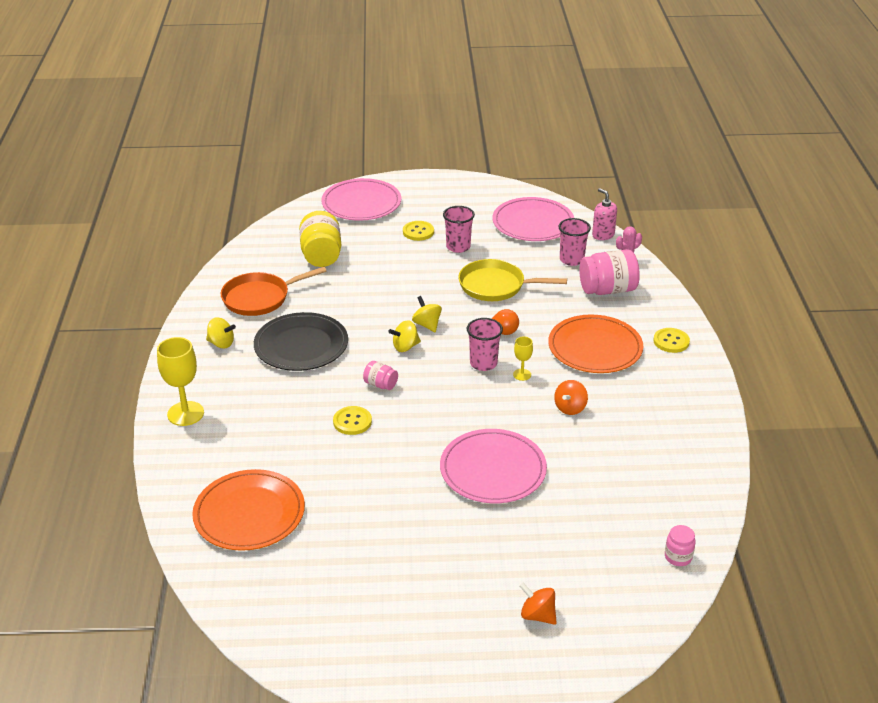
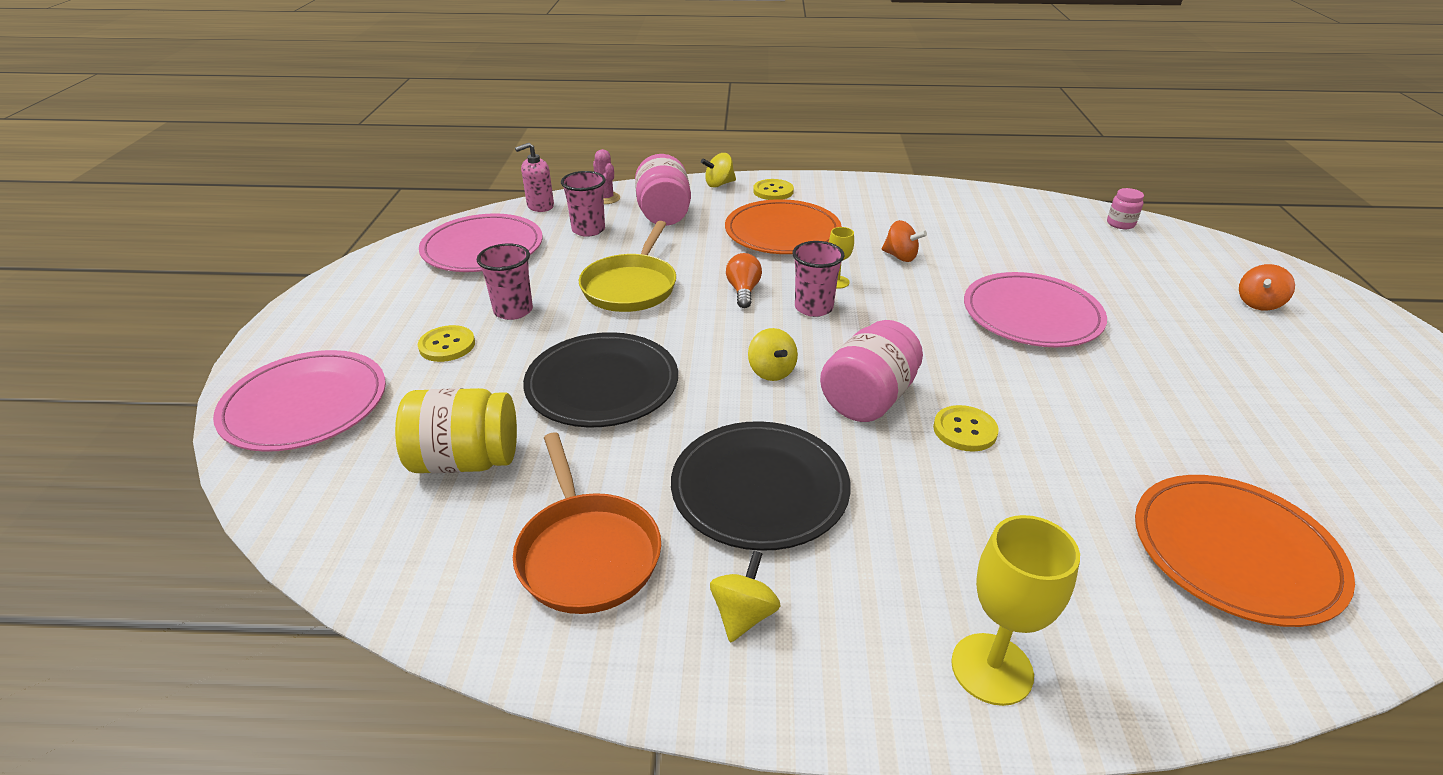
camera: 85 degrees left, 0 degrees up
pink jar [363,361,398,390] -> pink jar [820,320,923,422], size x1.95
yellow spinning top [412,296,442,332] -> yellow spinning top moved to [701,153,736,188]
none -> black plate [523,332,678,427]

